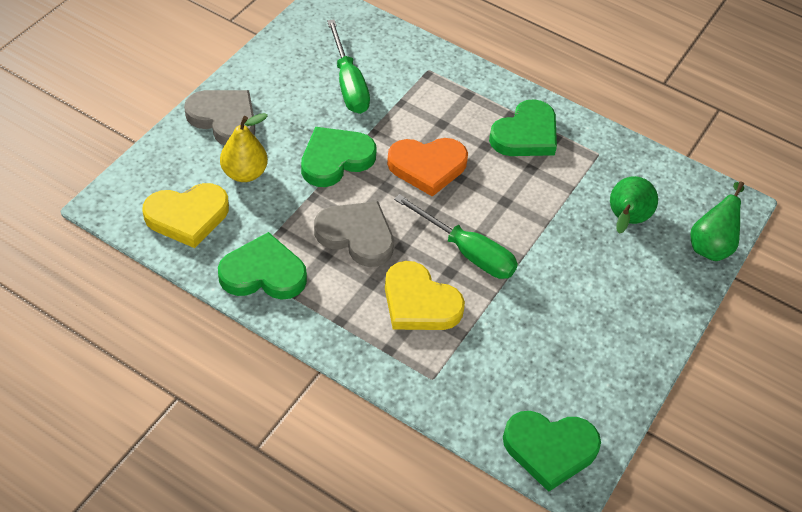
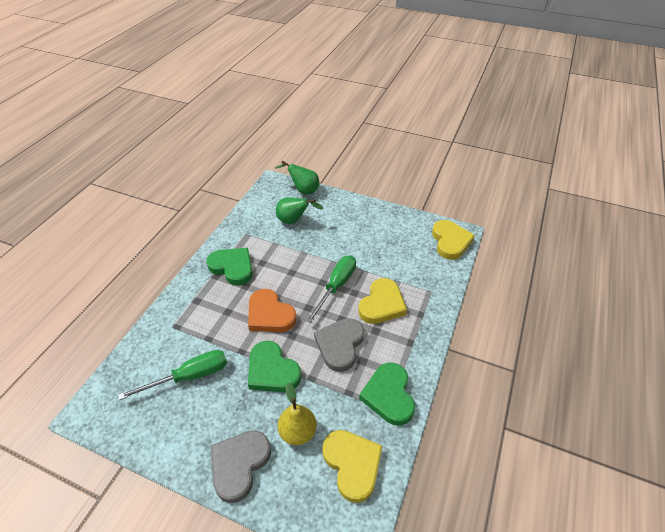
camera: 95 degrees left, 5 degrees down
orange heart [387,138,468,197] -> orange heart turned 150 degrees clockwise [248,289,297,332]
green heart [503,411,601,492] -> yellow heart [432,220,475,260]

